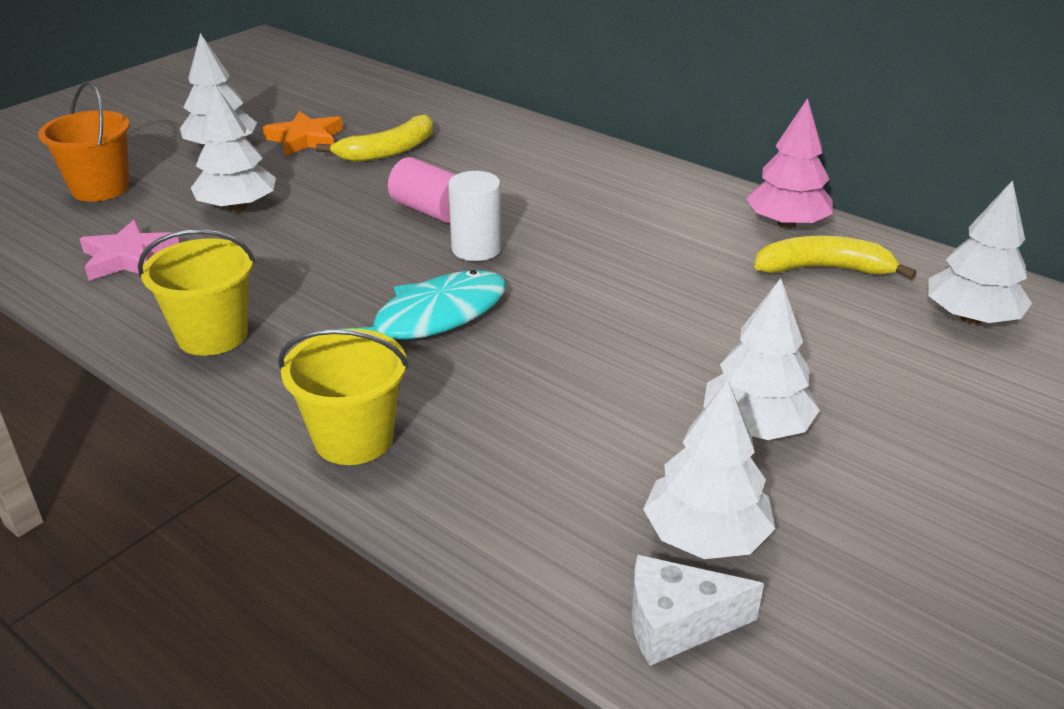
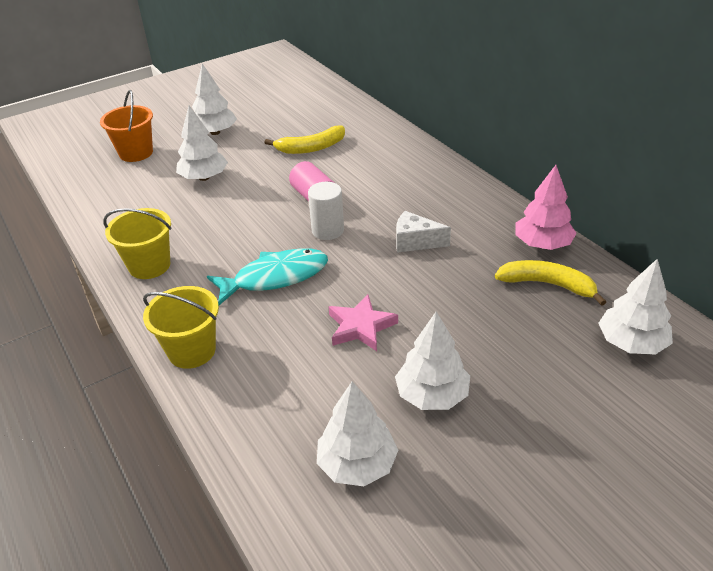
camera: 20 degrees right, 5 degrees up
pink star [80,219,179,281] -> pink star moved to [329,294,398,351]
orange star [263,111,343,156] -> none
white cheese [632,555,764,666] -> white cheese moved to [396,211,451,253]

